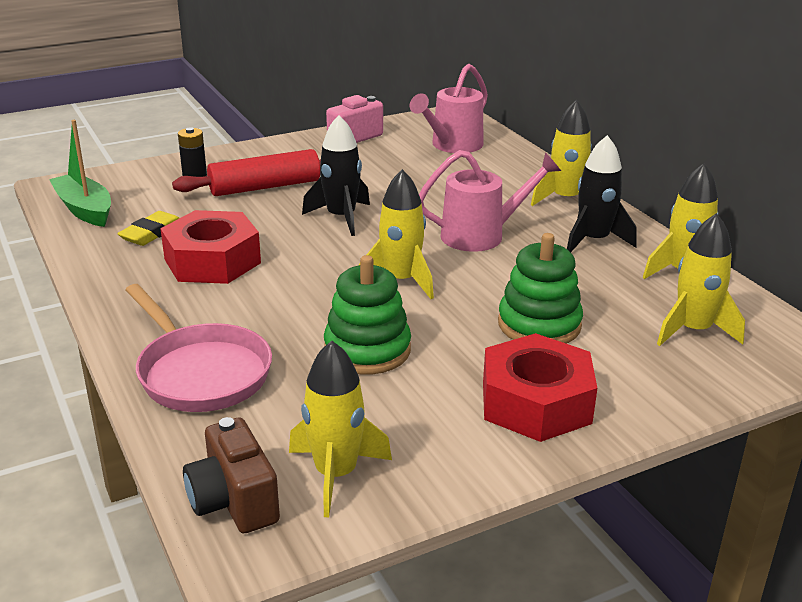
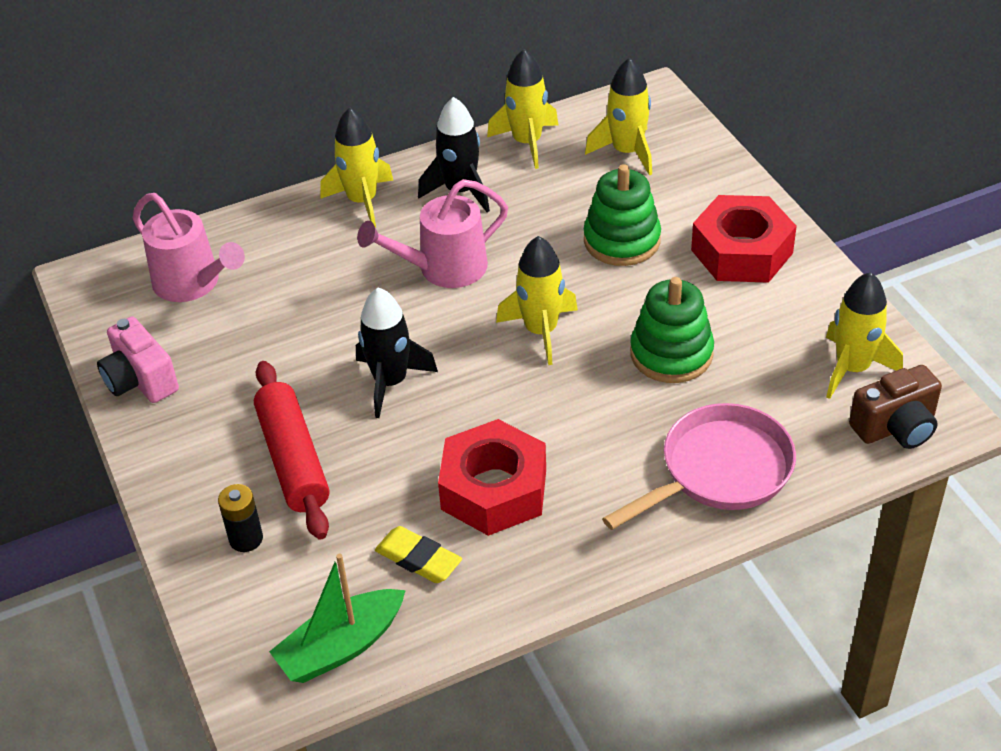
camera: 85 degrees left, 15 degrees up
pink watering can [419,150,561,252] -> pink watering can turned 105 degrees counterclockwise [357,179,508,288]

